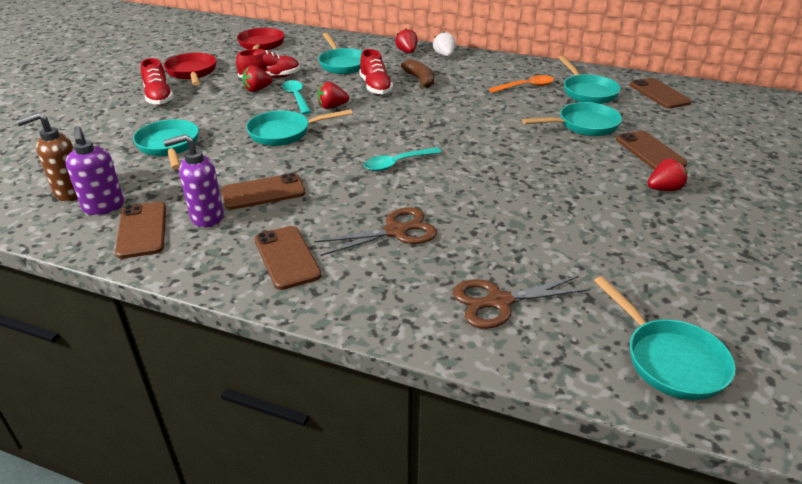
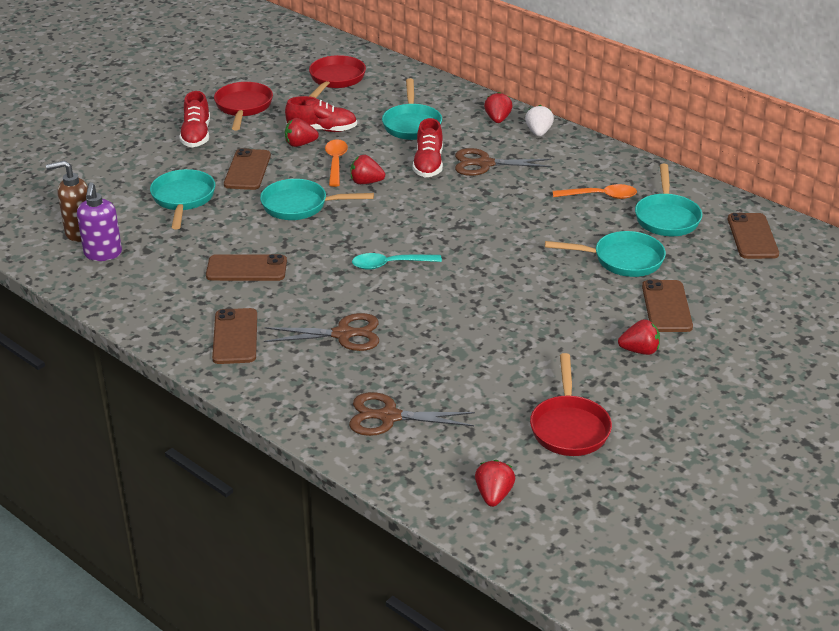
camera: 20 degrees right, 0 degrees up
brown phone [115,202,166,259] -> brown phone moved to [224,148,271,190]
purple soap dispenser [163,134,224,228] -> none
turquoise spoon [282,80,311,114] -> orange spoon [325,139,348,187]
brown banana [401,59,434,89] -> brown scissors [455,148,552,176]
turquoise pan [594,276,736,400] -> red strawberry [475,460,515,507]
none -> red pan [530,353,612,456]

